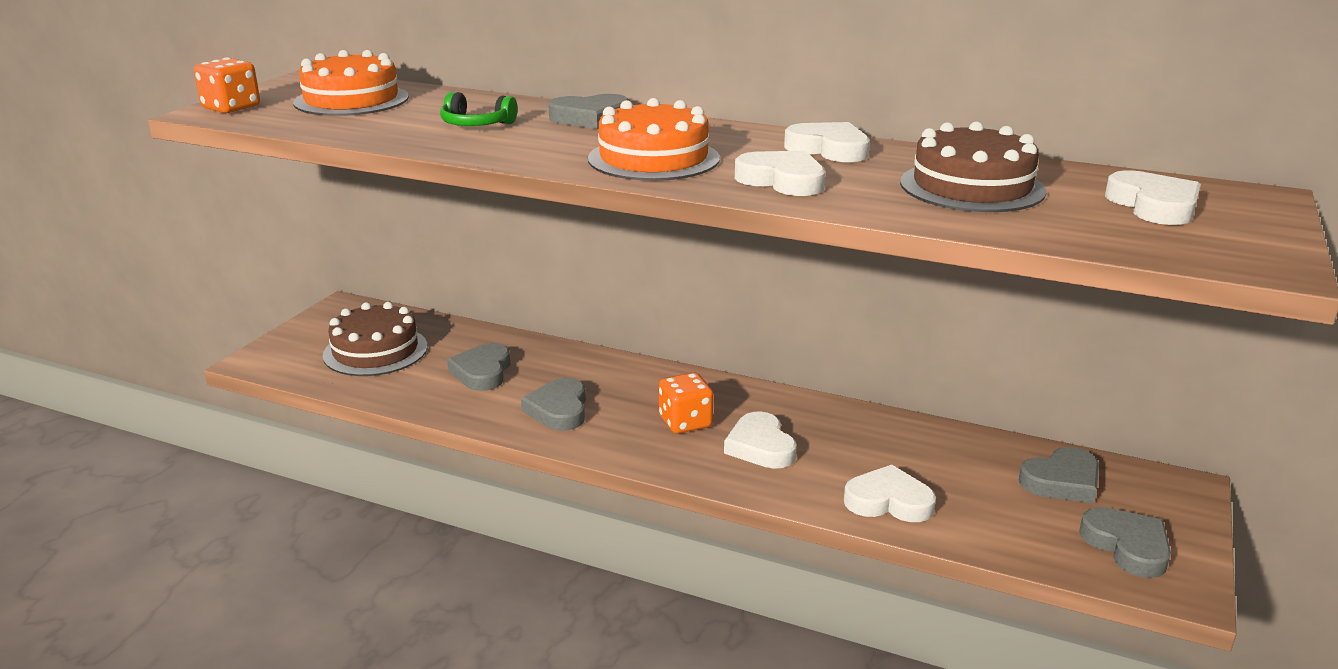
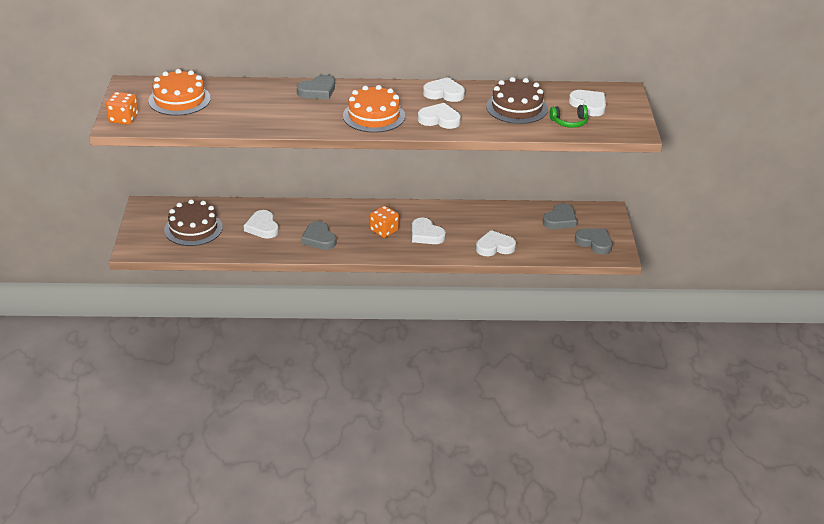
camera: 25 degrees left, 10 degrees up
green headphones [440,92,517,126] -> green headphones moved to [550,105,588,128]
grey heart [447,343,510,391] -> white heart [244,210,279,239]

